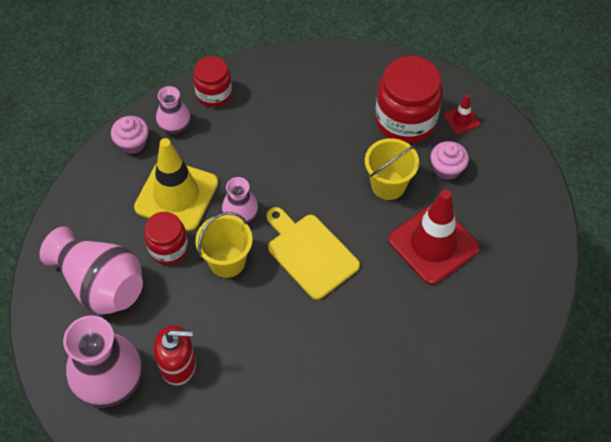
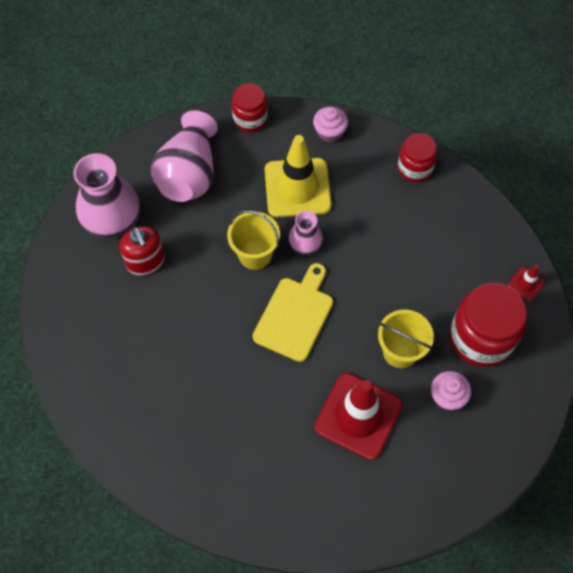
camera: 65 degrees right, 5 degrees up
red jar [144,212,188,265] -> red jar moved to [232,83,268,132]
pink vase [156,86,191,134] -> none
red traffic cone [444,95,480,134] -> red traffic cone moved to [508,265,545,301]

